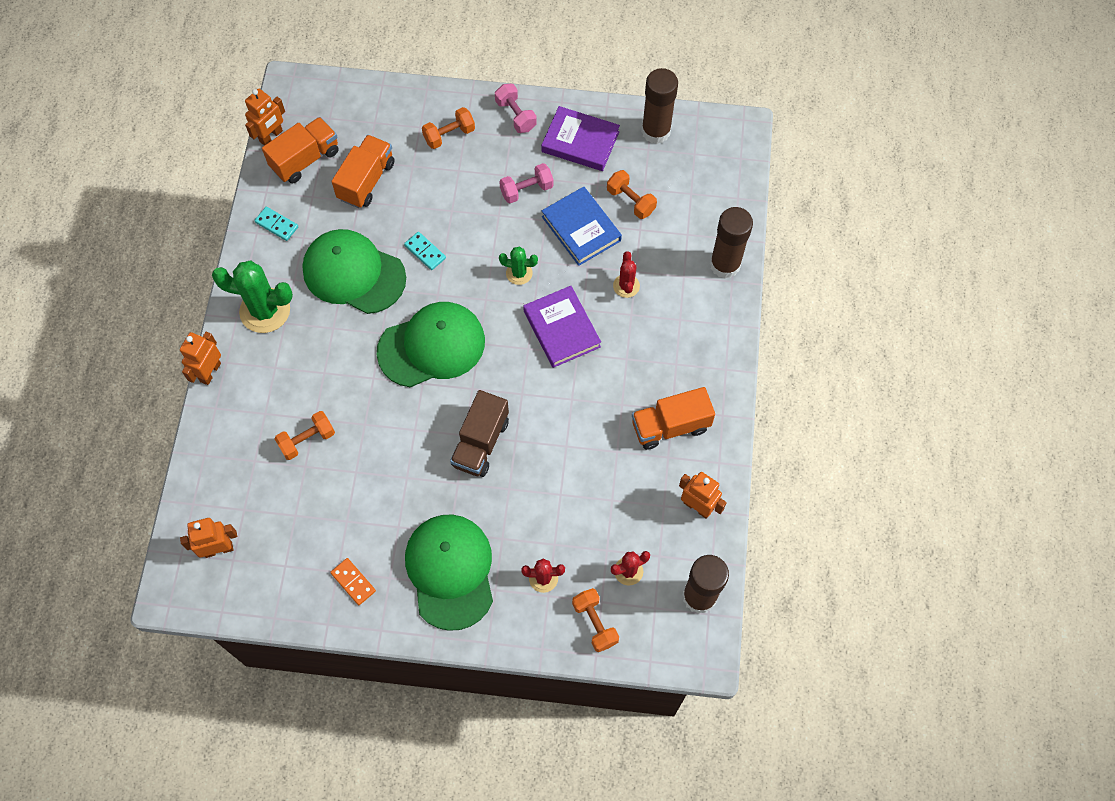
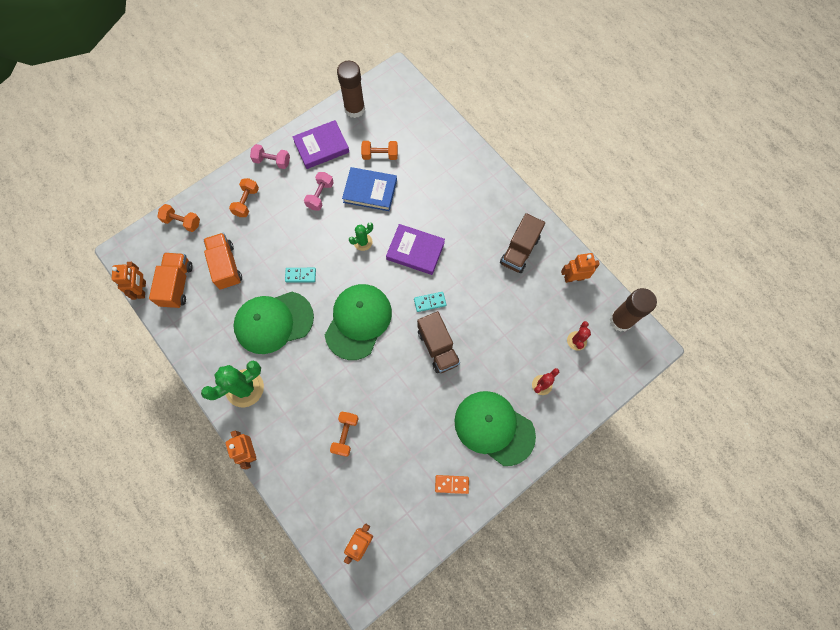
camera: 45 degrees left, 5 degrees up
turquoise domino [254,207,298,241] -> turquoise domino moved to [414,292,446,312]
orange dumbbell [572,588,619,652] -> orange dumbbell moved to [157,204,200,232]
red cactus [613,251,640,298] -> none
orange truck [632,387,715,450] -> brown truck [500,213,545,273]
brown glue stick [710,207,753,279] -> none

